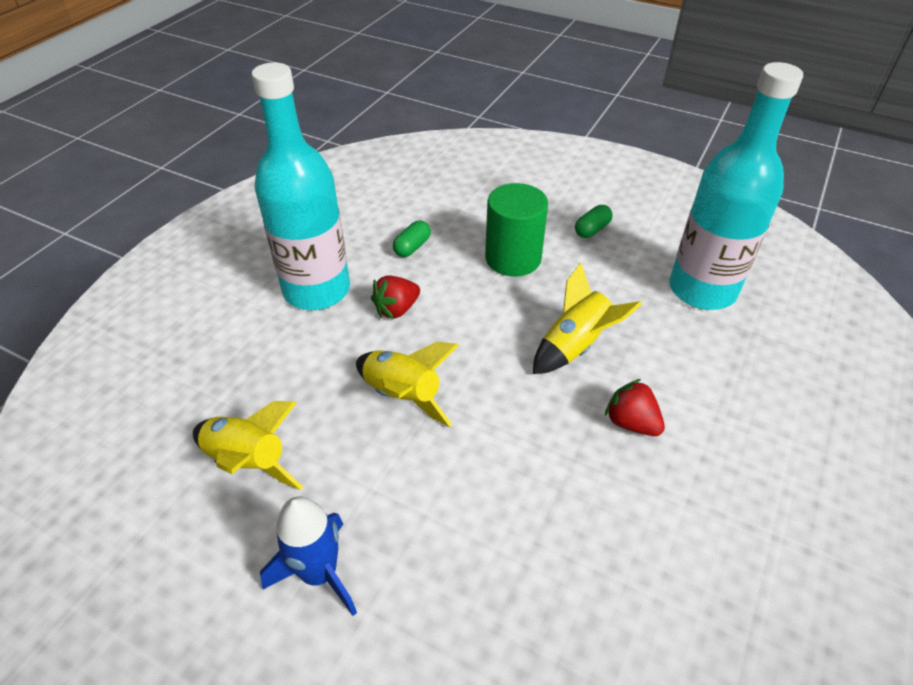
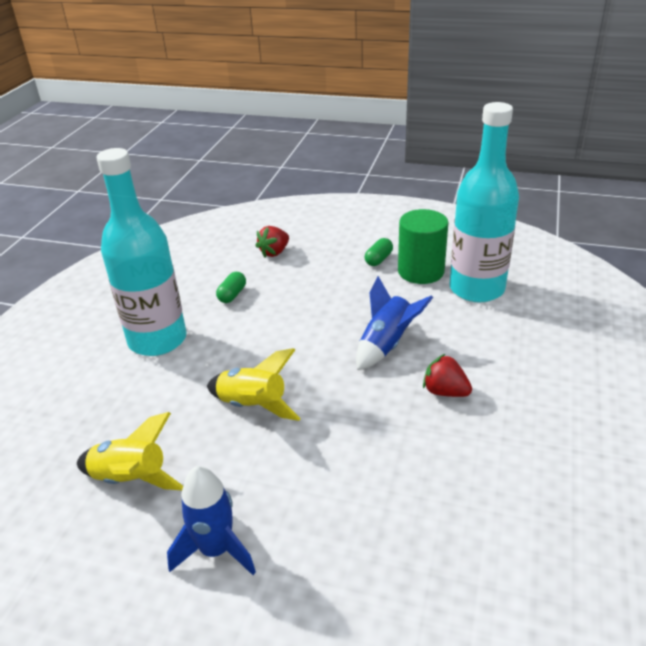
camera: 10 degrees left, 10 degrees down
red strawberry [371,275,420,319] -> red strawberry moved to [255,226,289,257]
green cylinder [485,183,548,277] -> green cylinder moved to [398,209,449,284]
yellow rocket [533,262,642,374] -> blue rocket [356,276,433,370]

